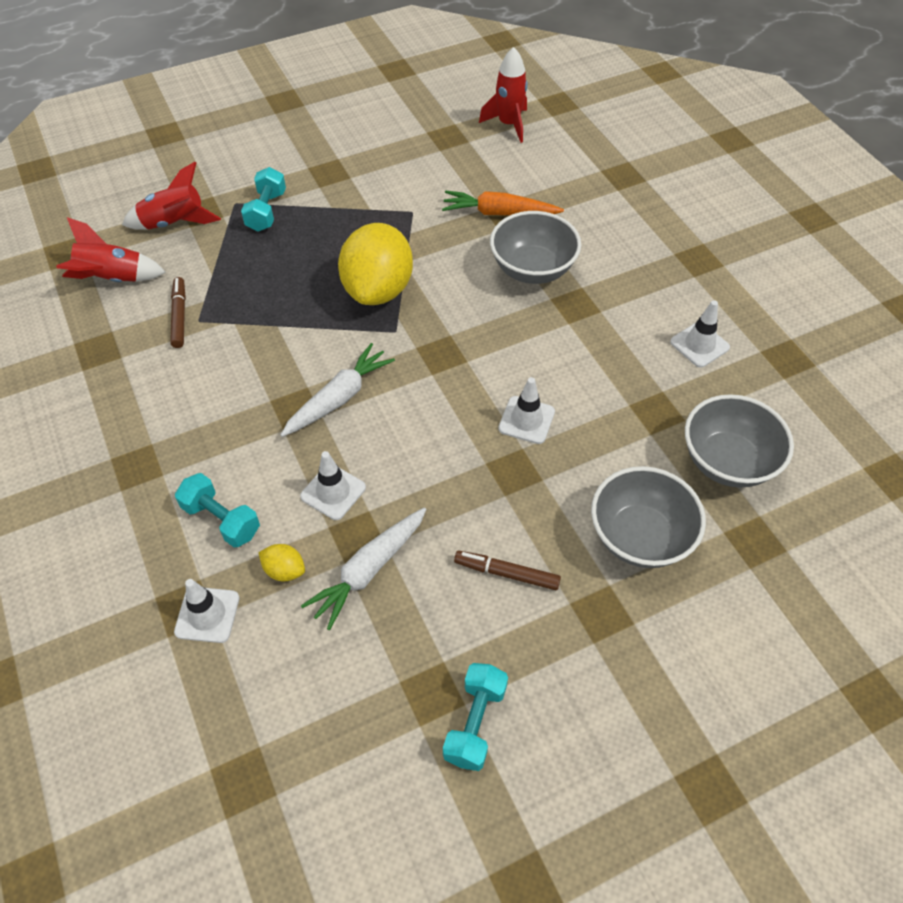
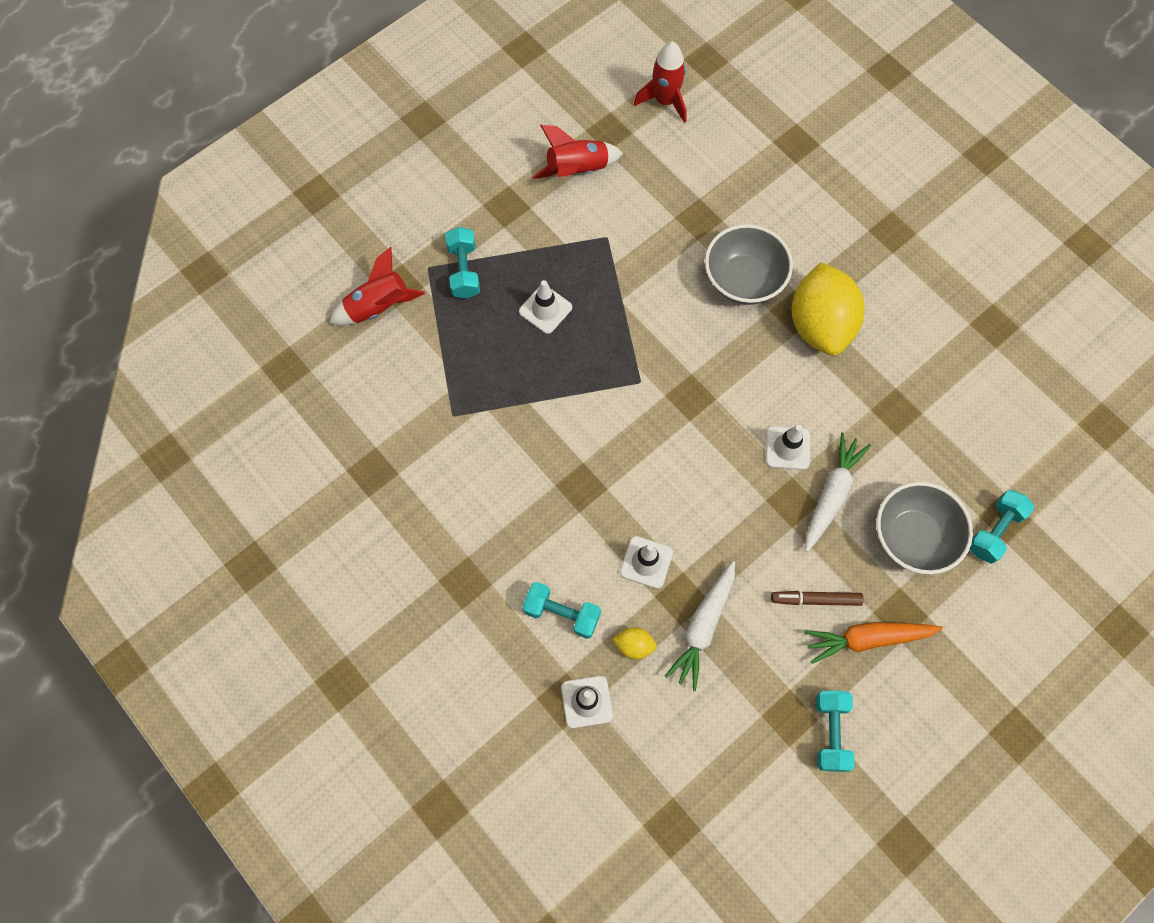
camera: 15 degrees left, 15 degrees up
red rocket [56,217,166,282] -> red rocket moved to [533,125,623,179]
brown marker [170,277,186,348] -> none
white carrot [281,343,395,437] -> white carrot moved to [805,433,871,552]
yellow lemon [338,223,413,305] -> yellow lemon moved to [792,262,865,356]
orange carrot [442,191,564,215] -> orange carrot moved to [804,622,943,664]
white traffic cone [670,300,730,368] -> white traffic cone moved to [519,280,572,334]
grey bowl [685,394,794,488] -> none
none -> turquoise dumbbell [970,490,1034,564]

